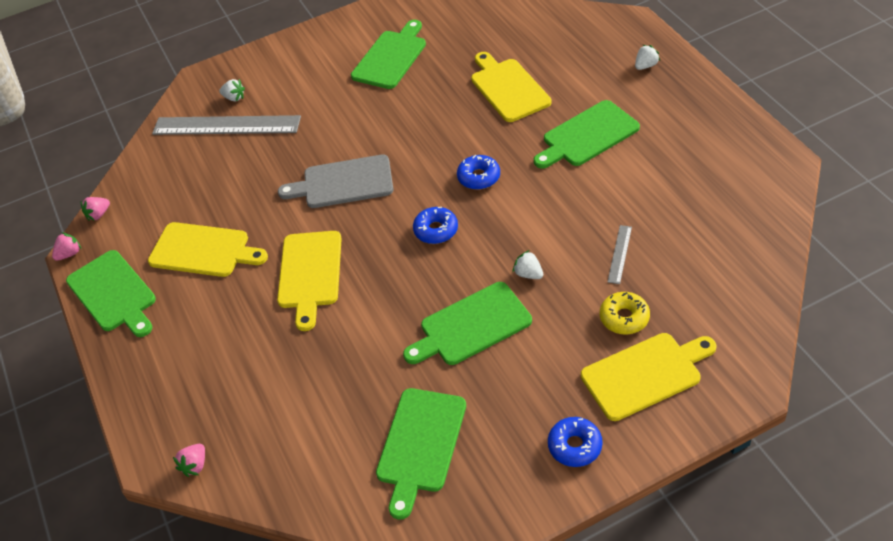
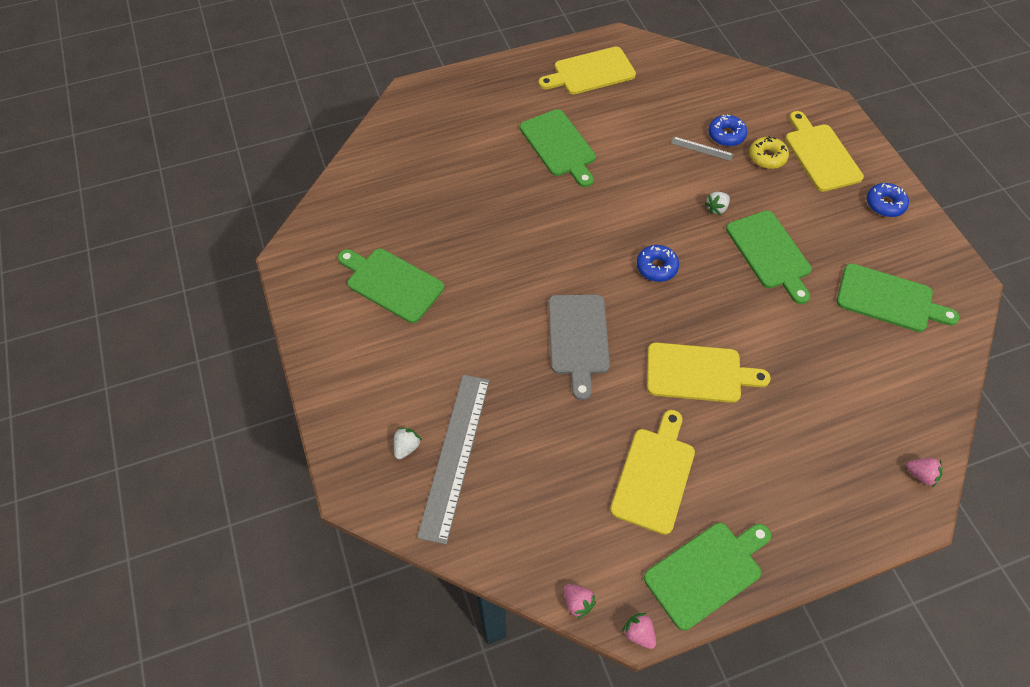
camera: 90 degrees left, 10 degrees up
blue donut [457,155,500,190] -> blue donut moved to [708,115,747,146]
yellow cutting board [471,52,552,122] -> yellow cutting board moved to [538,47,636,95]
white strawberry [635,45,660,70] -> none

